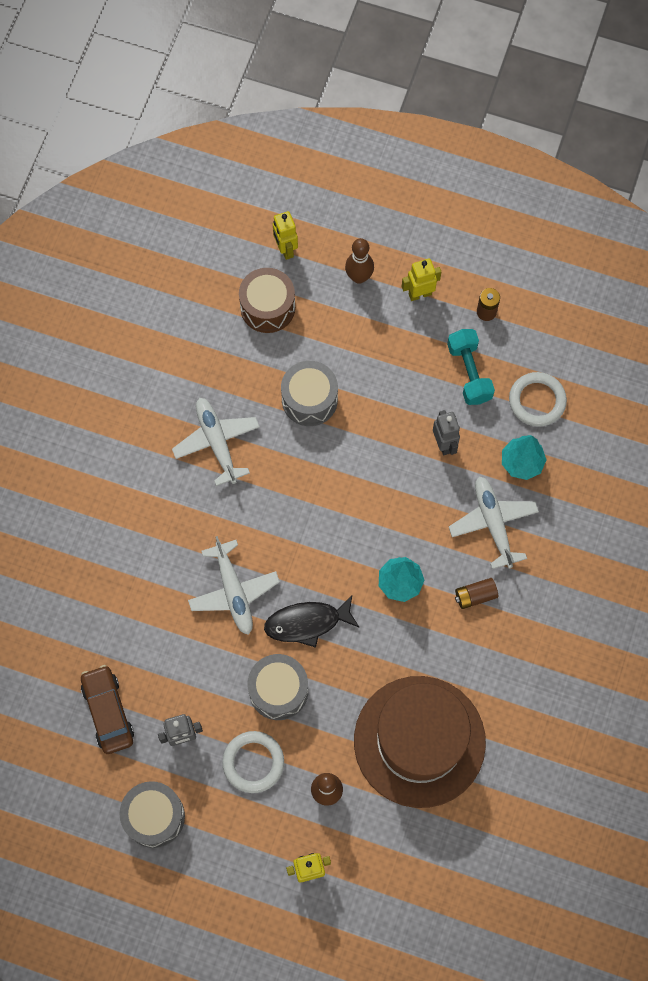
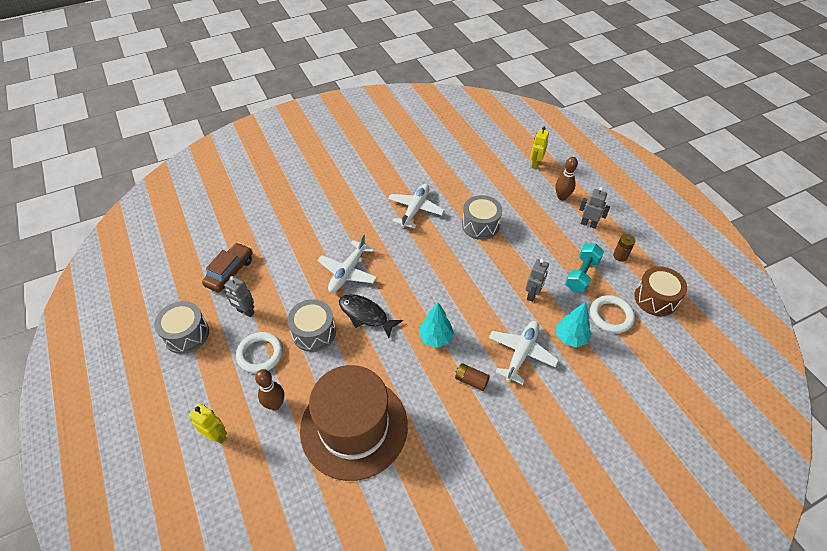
camera: 45 degrees right, 20 degrees down
brown drum [239,268,295,333] -> brown drum moved to [634,266,687,316]
yellow robot [402,258,441,301] -> grey robot [579,187,610,229]

